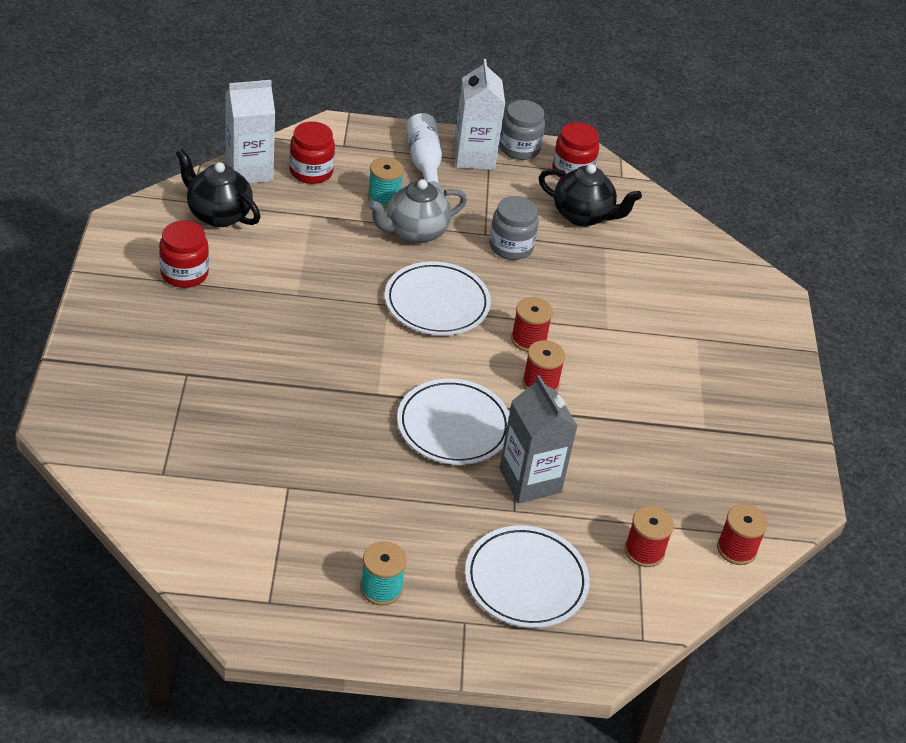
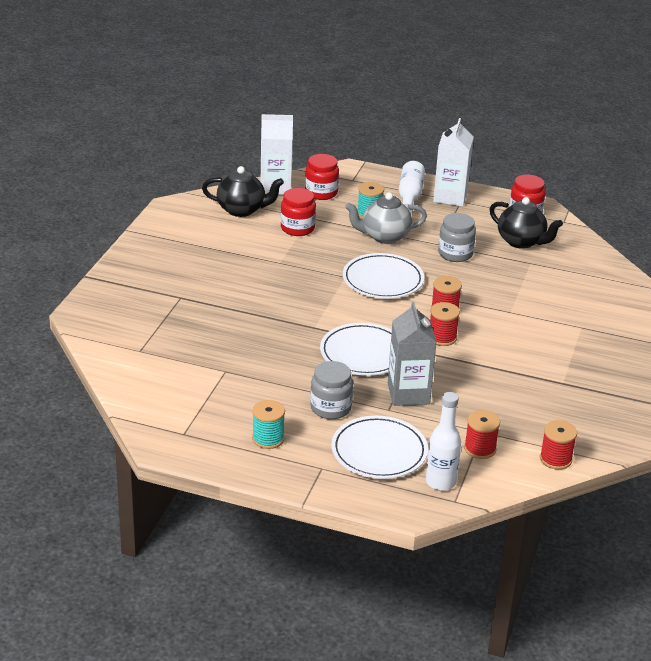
camera: 20 degrees right, 10 degrees down
red jar [159,221,209,288] -> red jar moved to [281,188,316,236]
black teapot [176,149,260,227] -> black teapot turned 135 degrees clockwise [202,166,284,217]
grey jar [499,100,545,160] -> grey jar moved to [310,361,353,419]
none -> white bottle [426,392,461,491]

